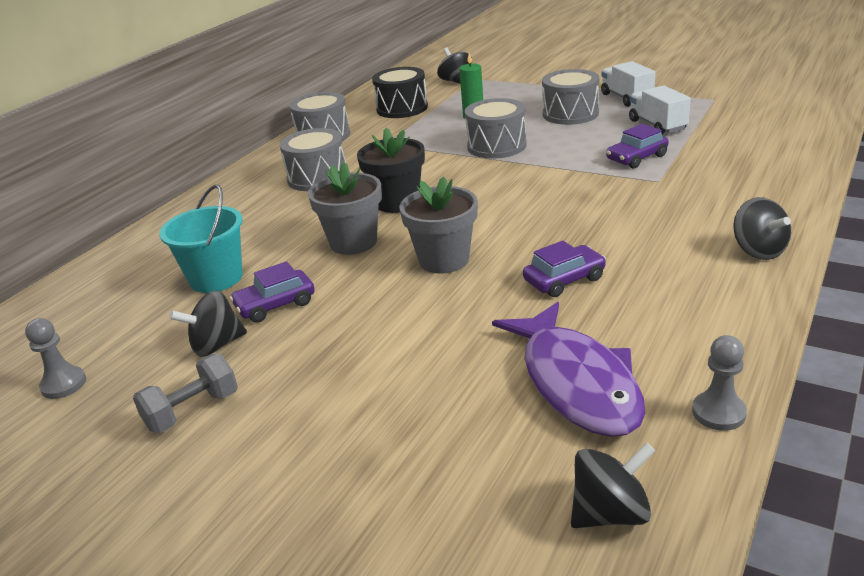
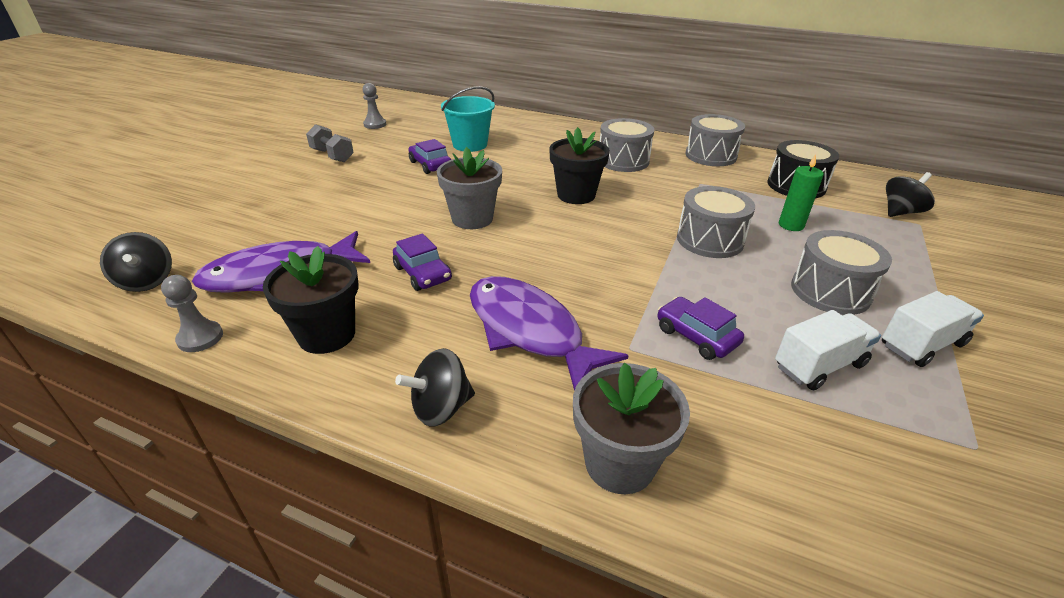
camera: 80 degrees right, 5 degrees up
black spinning top [169,290,247,357] -> none
grey flower pot [308,162,382,255] -> grey flower pot moved to [573,363,690,494]
none -> black flower pot [263,246,359,354]
none -> purple fish [470,276,629,391]

